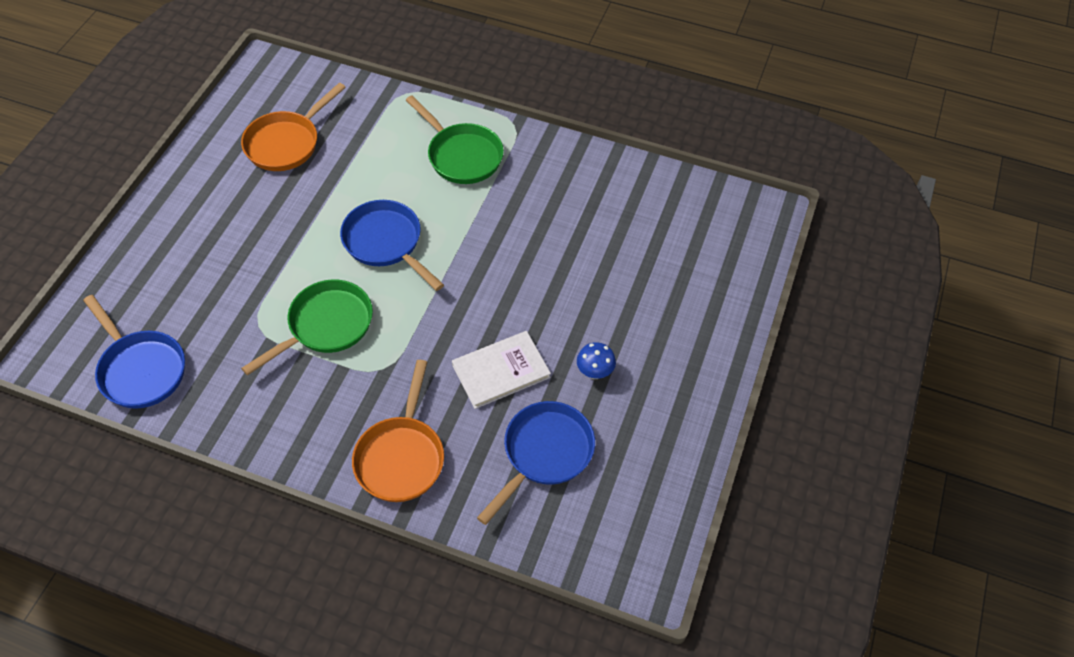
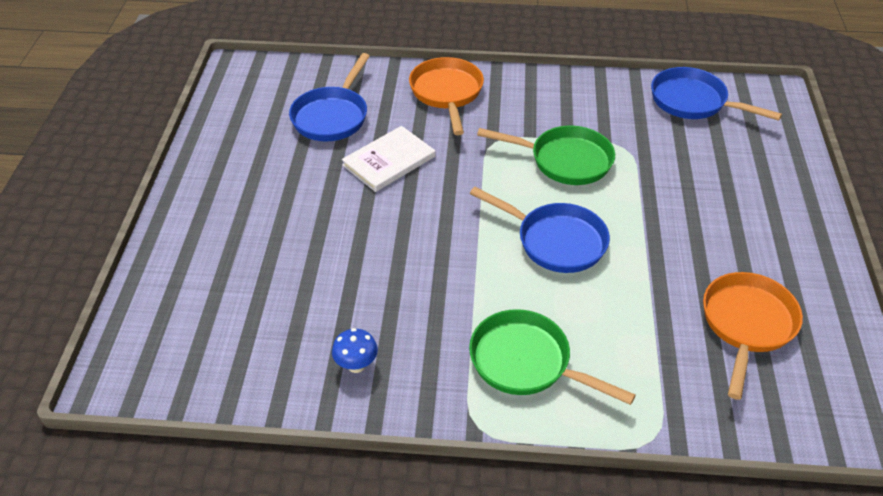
camera: 165 degrees right, 10 degrees down
green pan [241,279,373,376] -> green pan turned 105 degrees counterclockwise [477,126,615,185]
blue mushroom [577,342,616,379] -> blue mushroom moved to [332,328,378,373]

